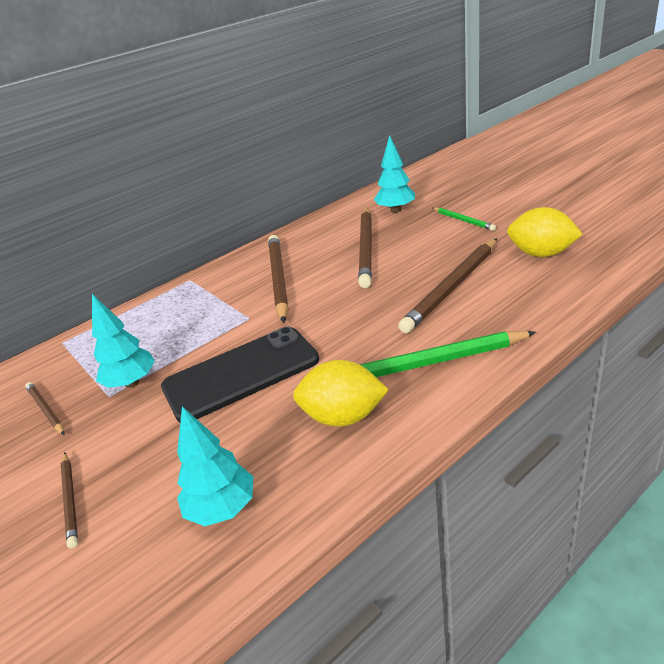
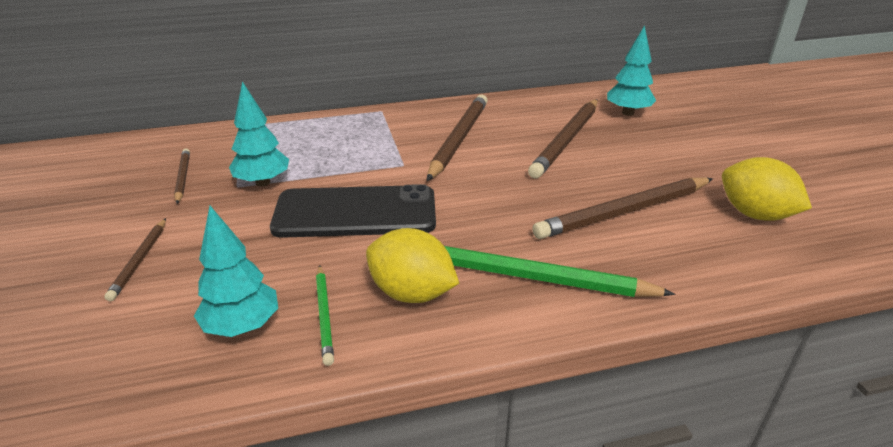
camera: 20 degrees right, 0 degrees up
green pencil [433,207,496,231] -> green pencil moved to [316,265,334,366]

